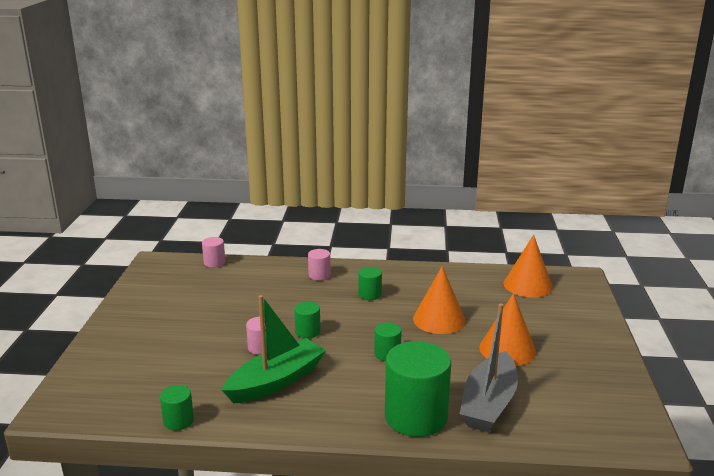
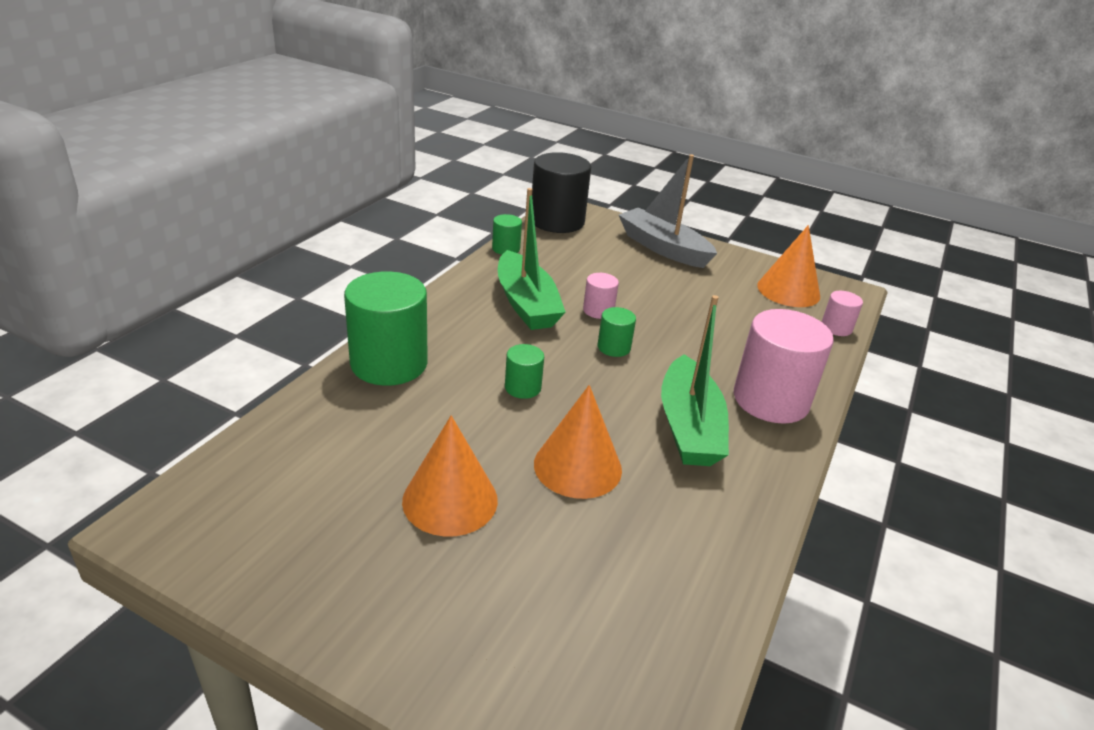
camera: 110 degrees right, 10 degrees up
pink cylinder [308,249,331,281] -> pink cylinder [734,309,834,424], size x2.11
green cylinder [359,267,382,300] -> green boat [661,295,729,466]
grey boat [460,304,518,432] -> grey boat moved to [619,154,717,268]
orange cone [504,235,553,298] -> orange cone moved to [757,225,820,307]
none -> black cylinder [532,152,591,233]

